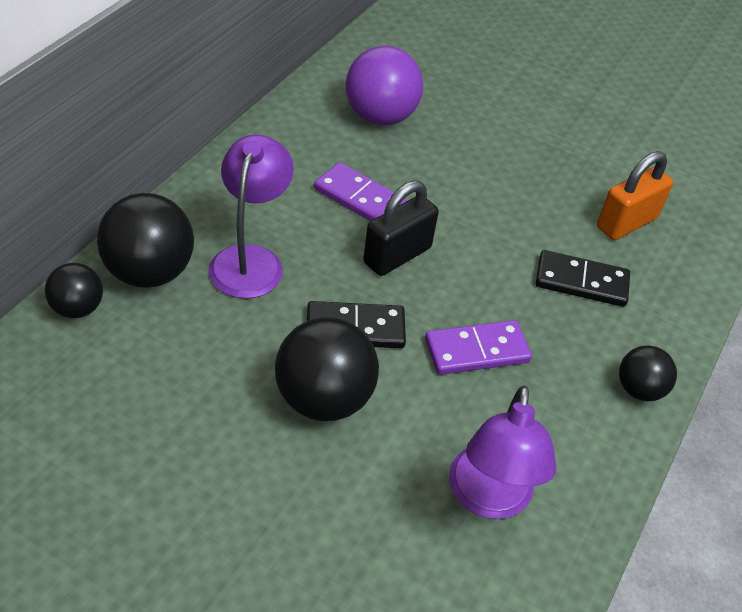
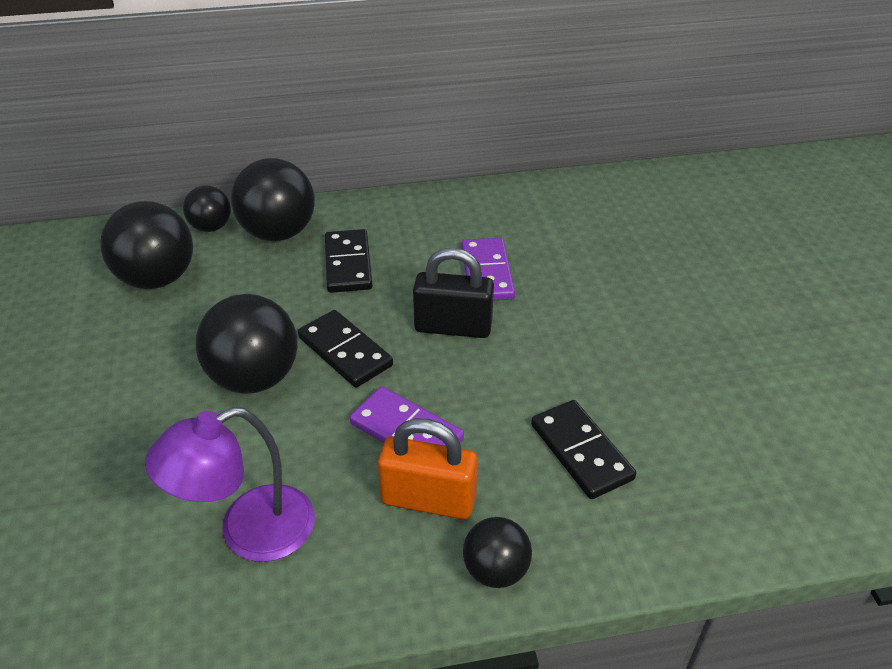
camera: 55 degrees right, 5 degrees down
purple lamp [208,134,294,299] -> black domino [325,229,372,293]
purple ball [346,46,423,125] -> none
orange padlock [597,151,673,240] -> orange padlock moved to [378,418,478,520]
none -> black ball [100,201,193,289]

